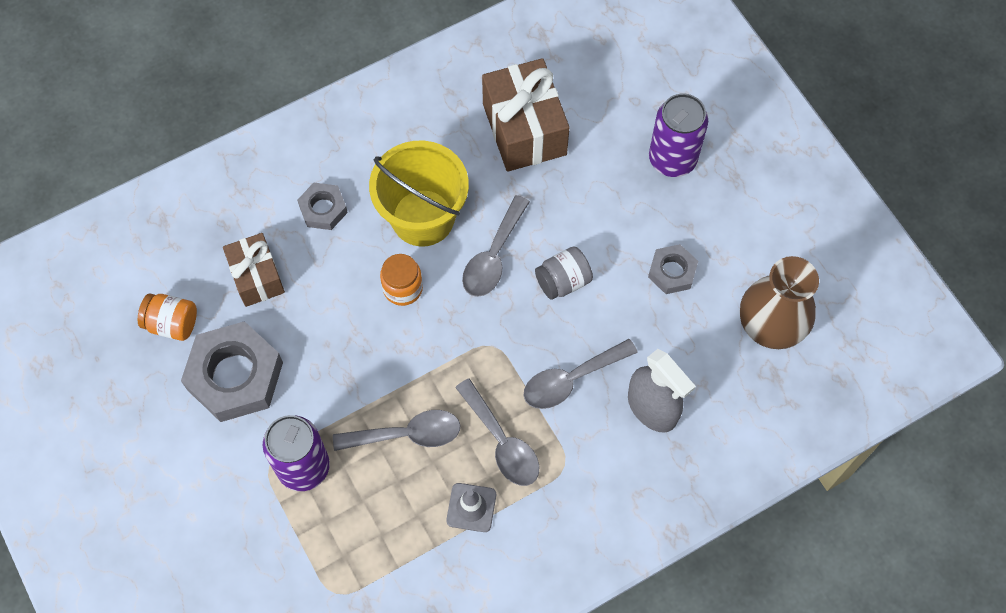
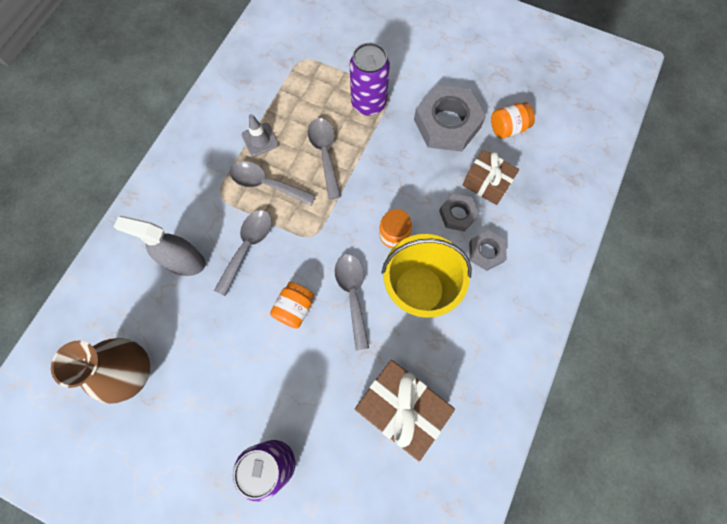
camera: 145 degrees right, 5 degrees up
grey spoon [333,410,461,451] -> grey spoon turned 120 degrees clockwise [308,118,341,199]
grey jar [535,246,593,300] -> orange jar [270,282,314,329]
grey nut [648,244,698,294] -> grey nut moved to [439,194,479,232]

